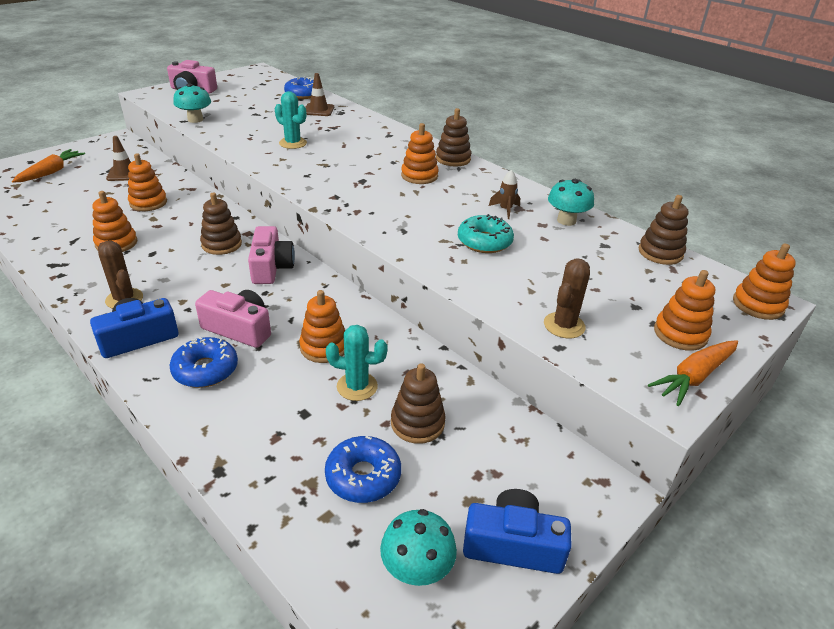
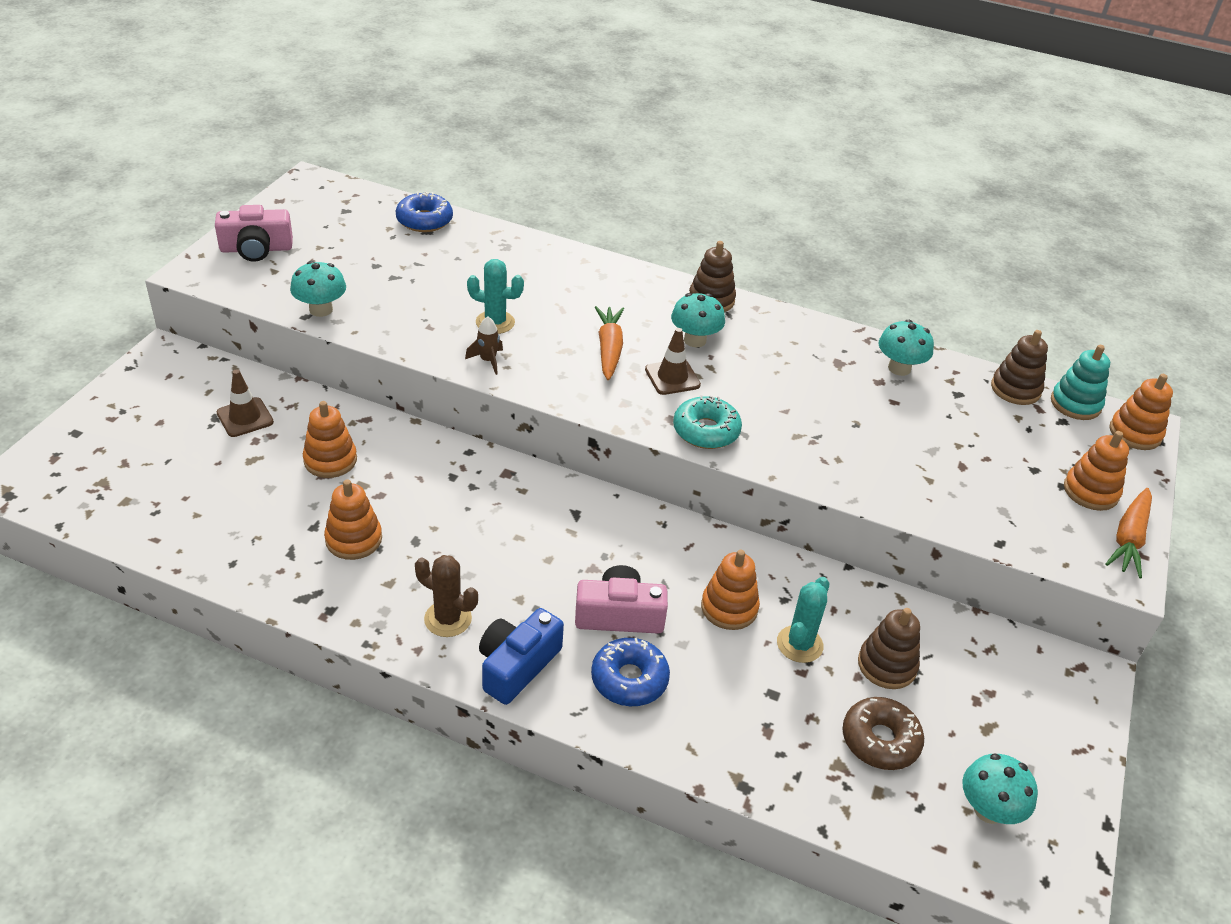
camera: 25 degrees left, 5 degrees up
orange carrot [12,149,85,183] -> orange carrot moved to [595,306,624,380]
brown stacking toy [200,192,242,255] -> none
pink camera [248,226,295,284] -> none
brown traffic cone [305,73,334,116] -> brown traffic cone moved to [645,328,701,395]
blue donut [325,435,401,503] -> brown donut [843,697,924,770]
turquoise cactus [326,325,388,401] -> turquoise cactus turned 45 degrees counterclockwise [777,577,829,663]
orange stacking toy [401,123,439,184] -> turquoise mushroom [671,293,725,348]
turquoise donut [458,214,514,253] -> turquoise donut moved to [673,395,742,449]
blue camera [463,489,572,574] -> none
brown rocket [489,170,520,219] -> brown rocket moved to [465,316,503,375]
brown cactus [544,258,590,338] -> none
none -> turquoise stacking toy [1051,345,1110,420]

